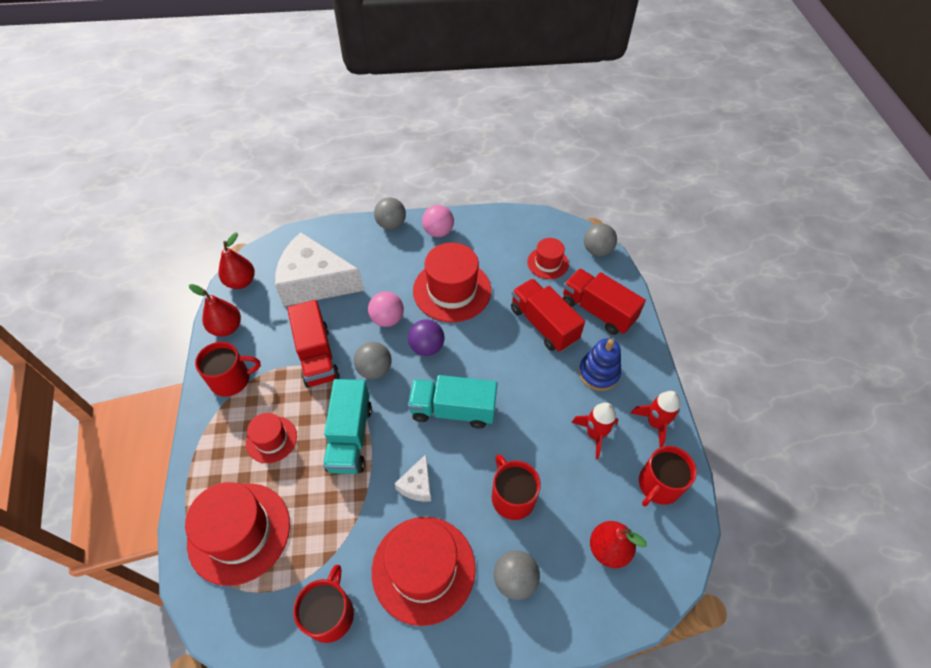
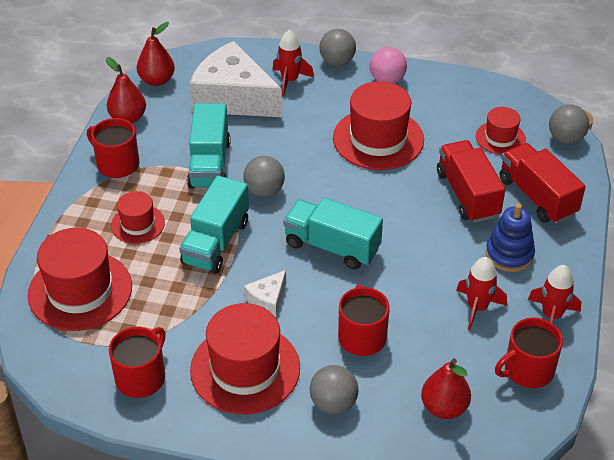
camera: 20 degrees right, 10 degrees down
red mug [195,342,261,397] -> red mug turned 150 degrees counterclockwise [87,118,140,178]
red truck [287,300,340,388] -> turquoise truck [187,103,231,189]
pink ball [368,291,404,327] -> none
purple ball [408,319,444,356] -> none
none -> red rocket [273,30,314,96]

